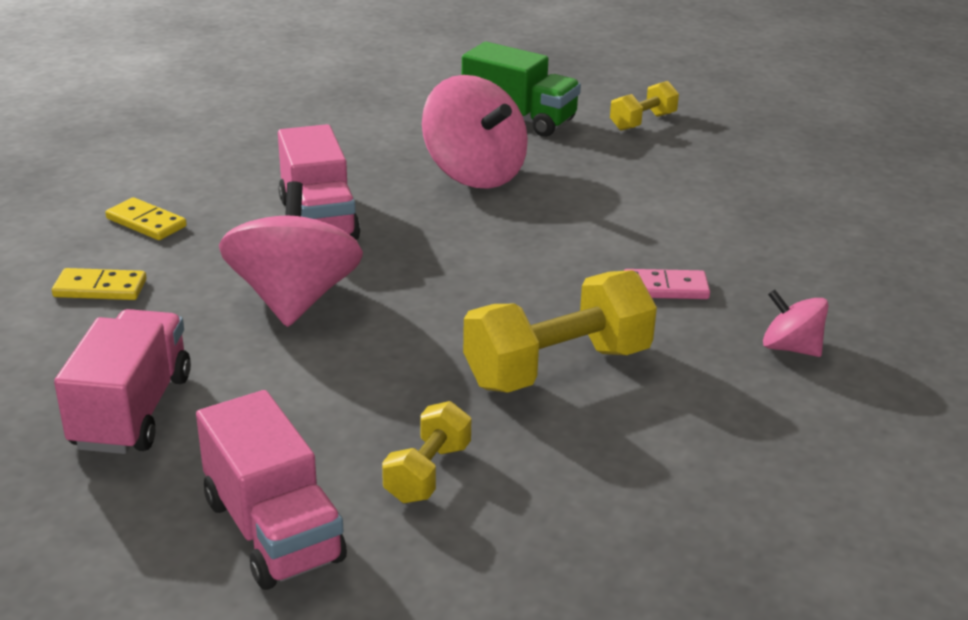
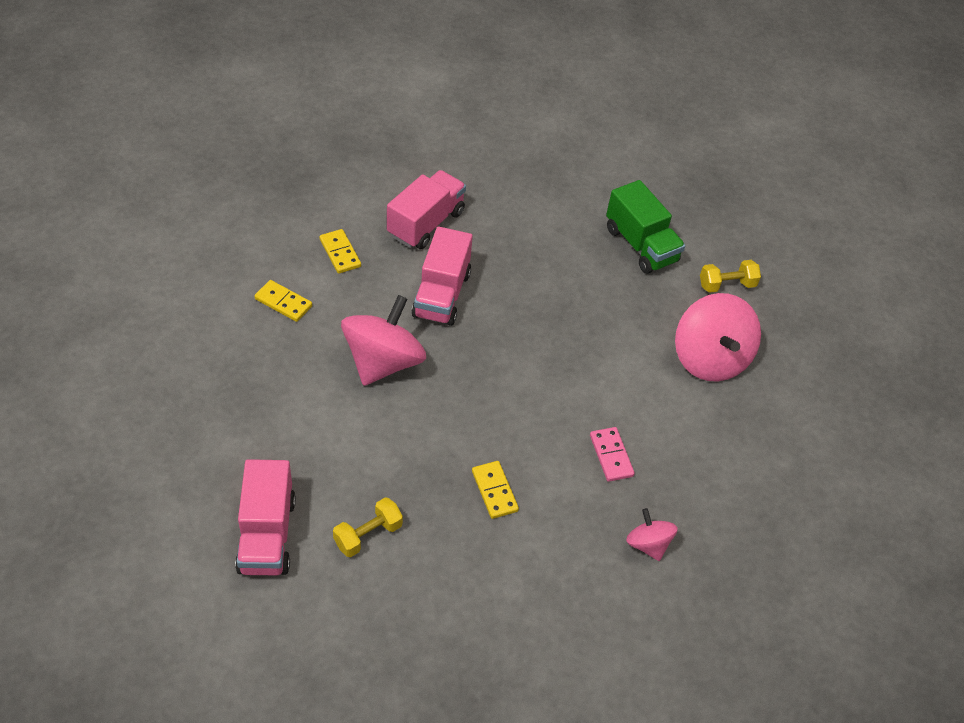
camera: 25 degrees right, 20 degrees up
pink truck [54,309,191,454] -> pink truck moved to [387,170,466,249]
pink spinning top [422,75,528,189] -> pink spinning top moved to [675,293,761,381]
yellow dumbbell [463,270,657,393] -> yellow domino [472,461,519,519]
pink domino [624,269,710,299] -> pink domino turned 45 degrees clockwise [590,427,635,482]

